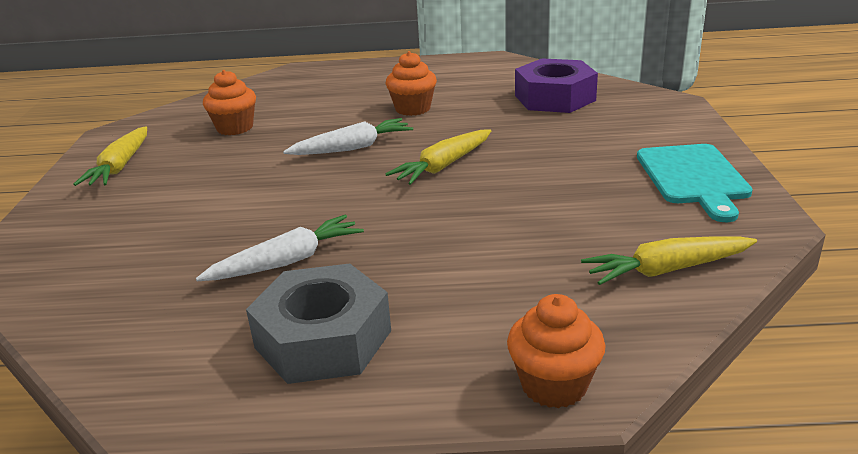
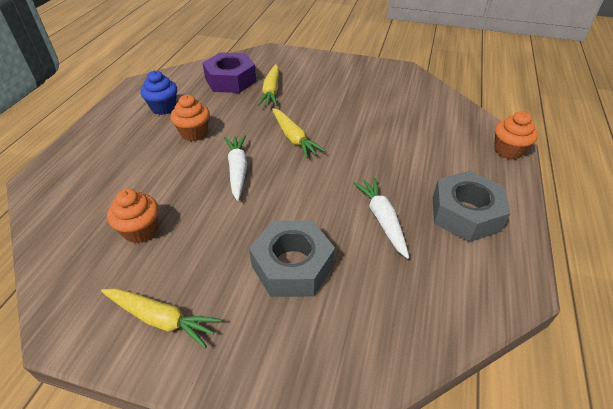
camera: 75 degrees left, 15 degrees up
yellow carrot [581,236,757,285] -> yellow carrot moved to [258,65,279,106]
turquoise cutting board [637,144,753,222] -> none
none -> blue cupcake [140,70,177,115]
none -> grey nut [249,220,335,297]

